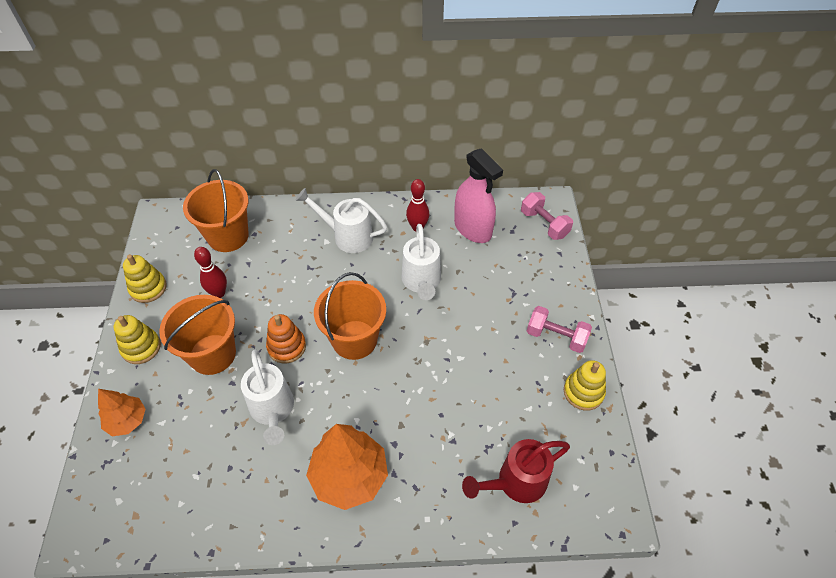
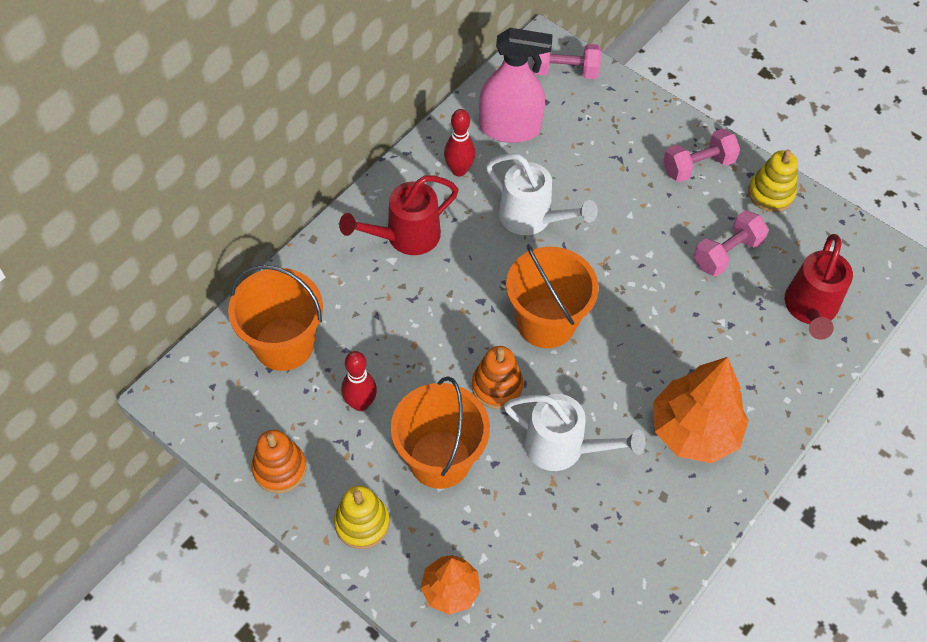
camera: 50 degrees left, 5 degrees up
yellow stacking toy [123,254,167,303] -> orange stacking toy [251,430,306,493]
white watering can [296,188,387,253] -> red watering can [339,175,459,255]
none -> pink dumbbell [694,210,769,276]

